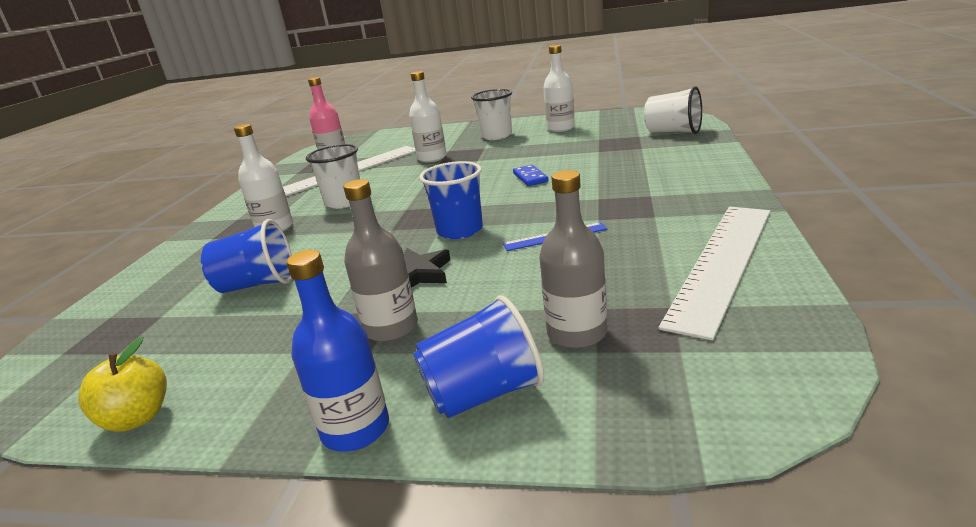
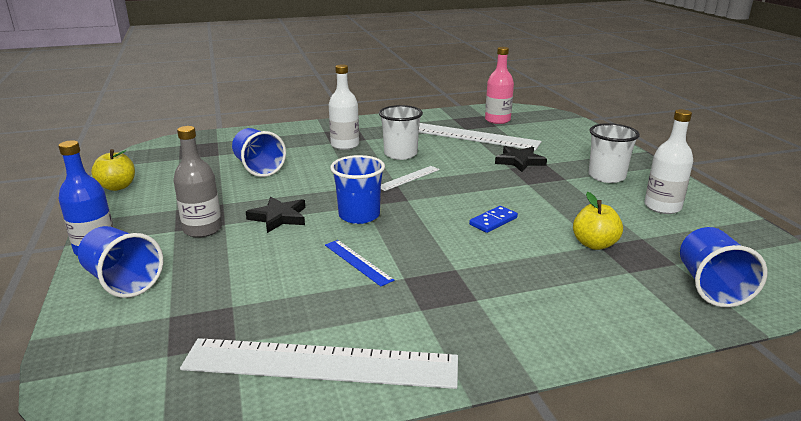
camera: 60 degrees right, 0 degrees up
white bottle [409,71,447,162] -> black star [495,146,547,172]
grey bottle [539,170,607,349] -> none
white cup [644,86,702,134] -> blue cup [680,227,768,308]
none -> white ruler [381,166,440,191]
none -> yellow apple [573,192,623,250]

